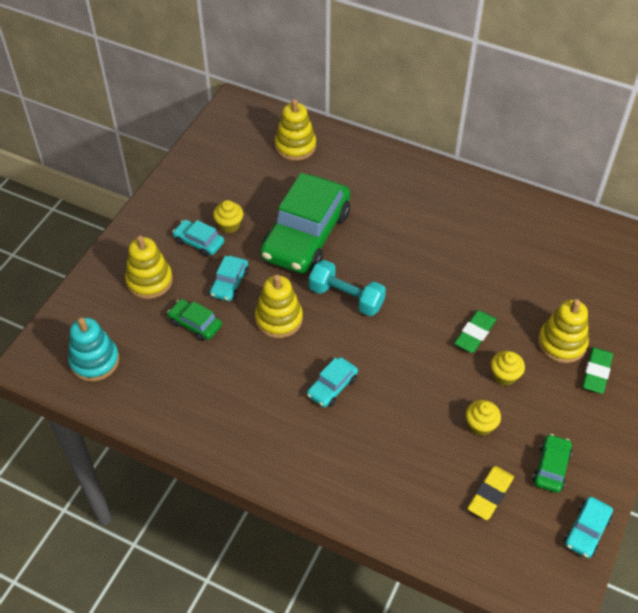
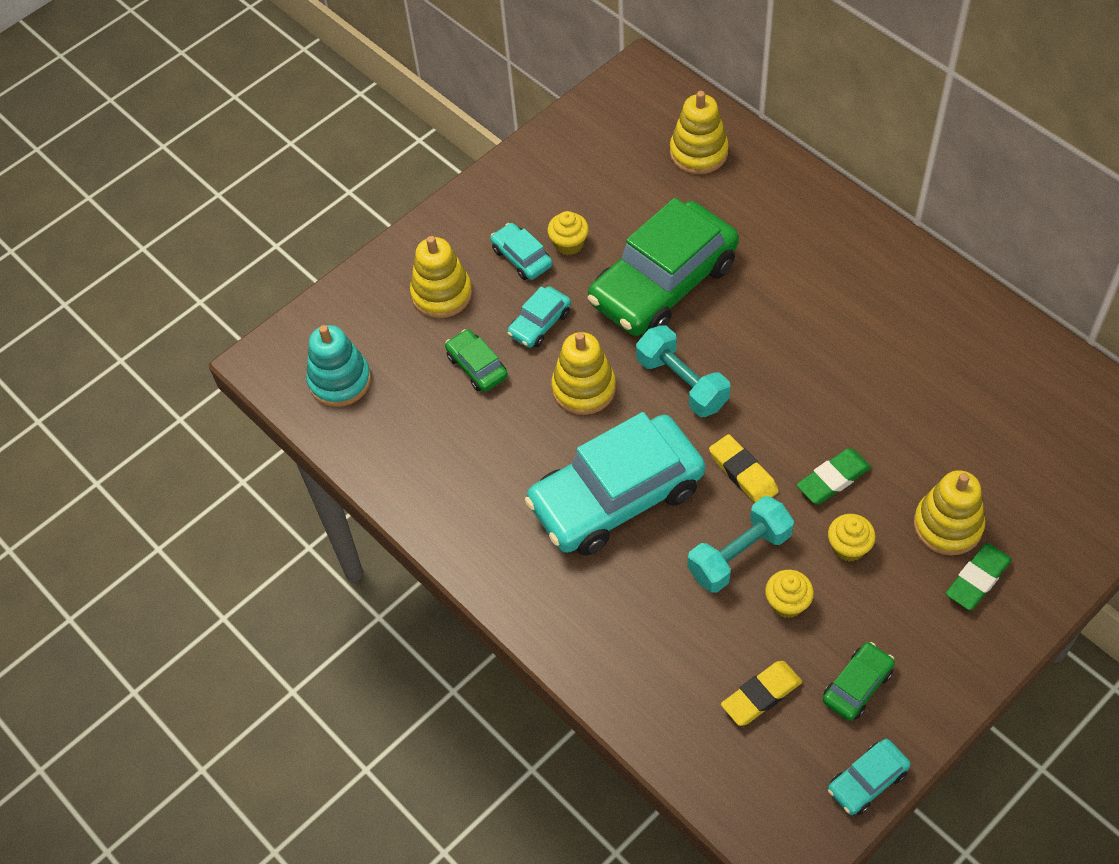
camera: 25 degrees right, 5 degrees up
turquoise car [307,357,358,407] -> turquoise car [525,412,705,556], size x2.30
none -> turquoise dumbbell [687,496,794,593]
none -> yellow eraser [709,434,779,503]

